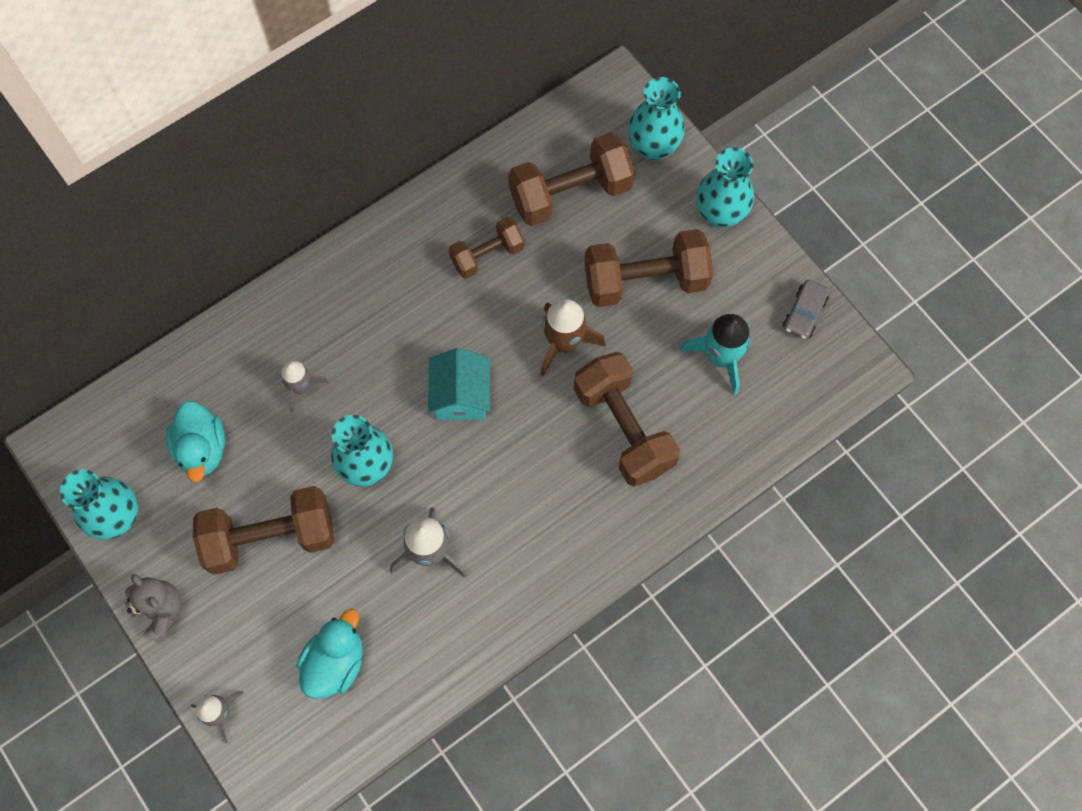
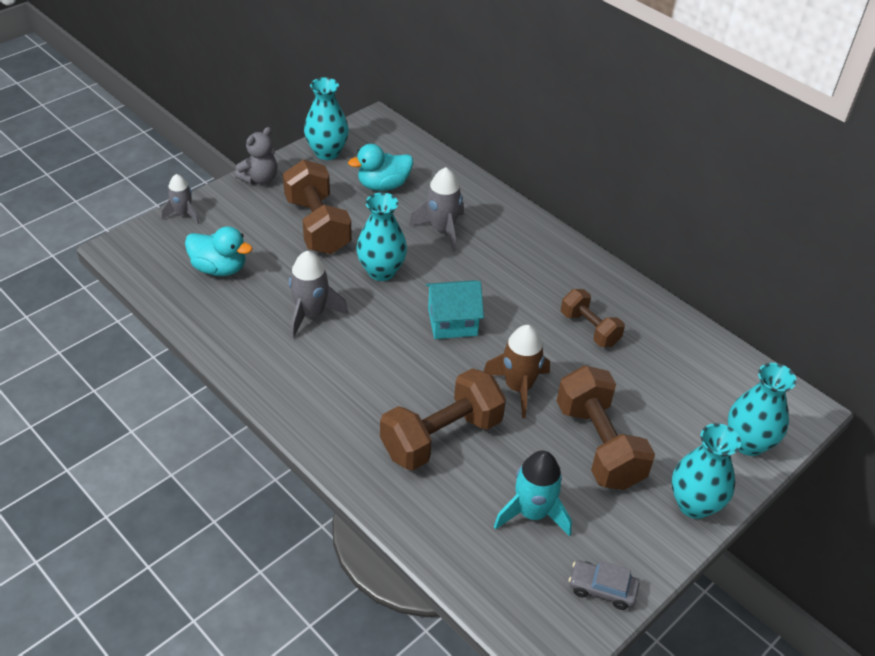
camera: 80 degrees right, 25 degrees down
grey rocket [280,361,328,412] -> grey rocket [409,167,464,252], size x1.54
brown dumbbell [508,132,635,226] -> none

